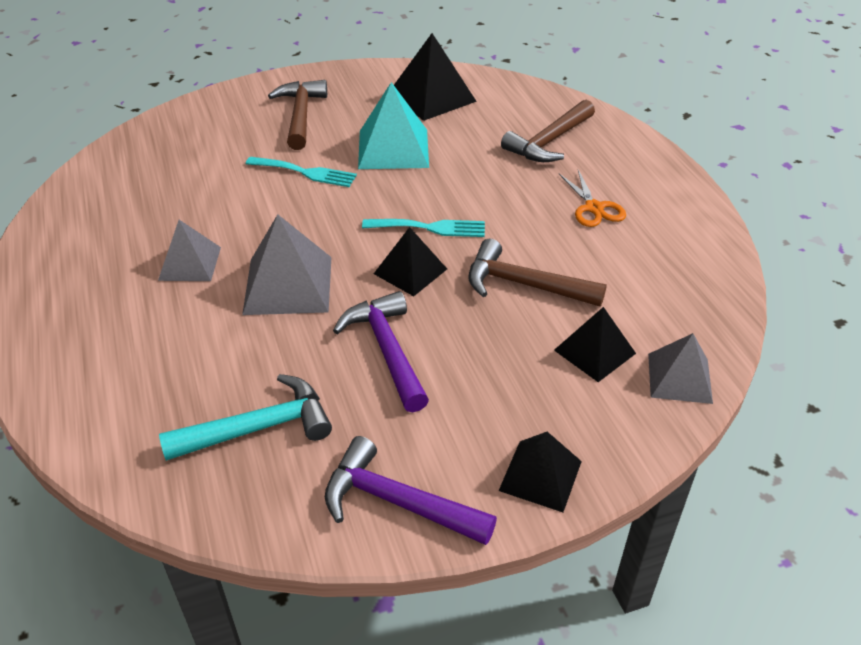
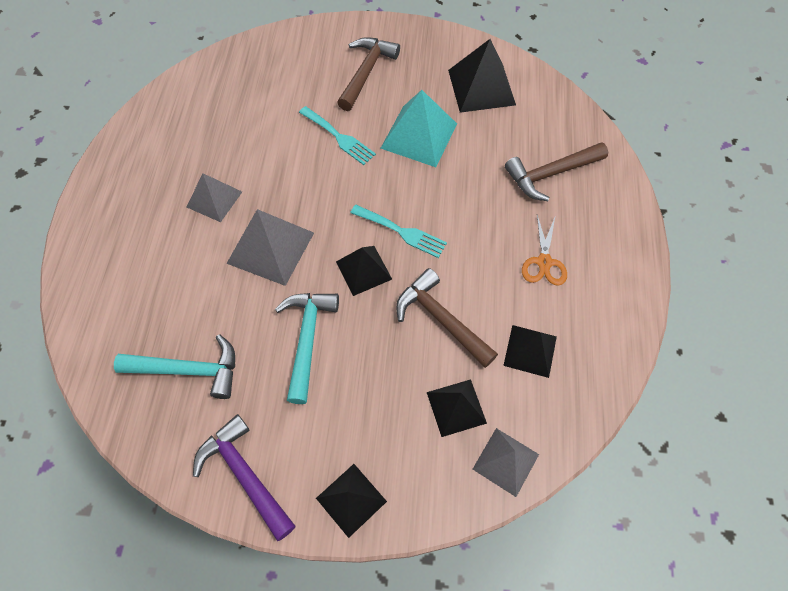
camera: 25 degrees right, 20 degrees up
purple hammer [333,291,429,412] -> turquoise hammer [275,293,339,404]
none -> black pyramid [503,325,557,378]

